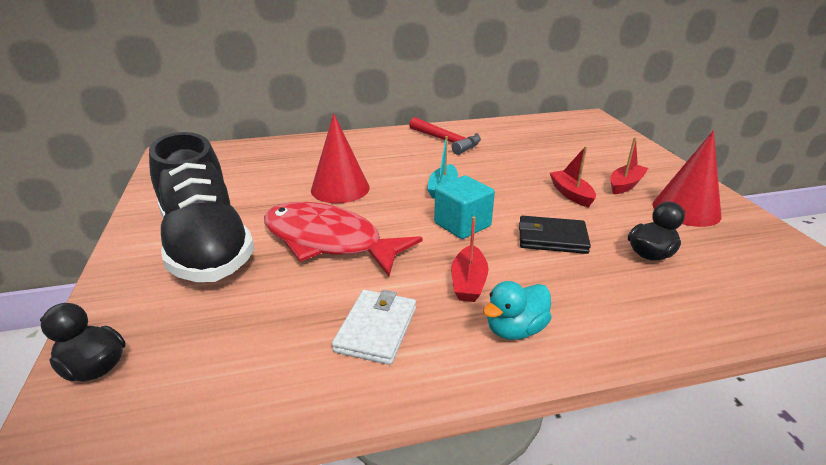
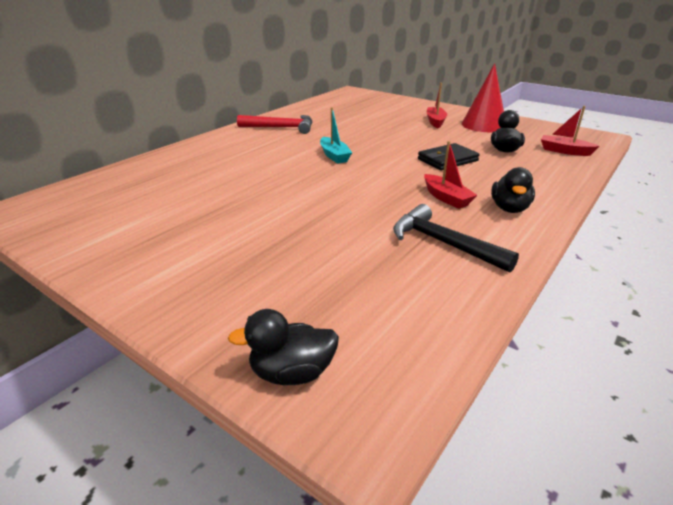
camera: 40 degrees left, 0 degrees up
black shoe [149,132,255,282] -> none
red fish [264,202,423,276] -> none
red cone [311,113,370,203] -> none
white wallet [332,290,416,365] -> black hammer [393,204,519,273]
turquoise cube [434,175,495,239] -> none
turquoise duck [483,281,552,340] -> black duck [491,167,535,213]
red boat [550,146,596,207] -> red boat moved to [541,106,599,156]

